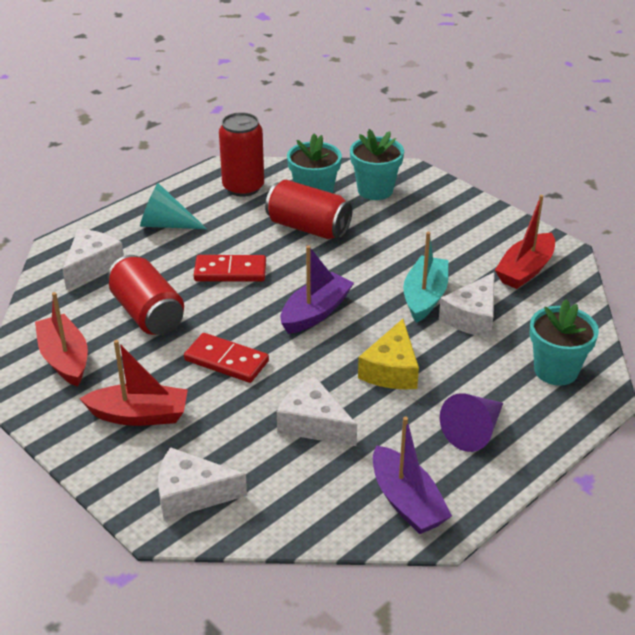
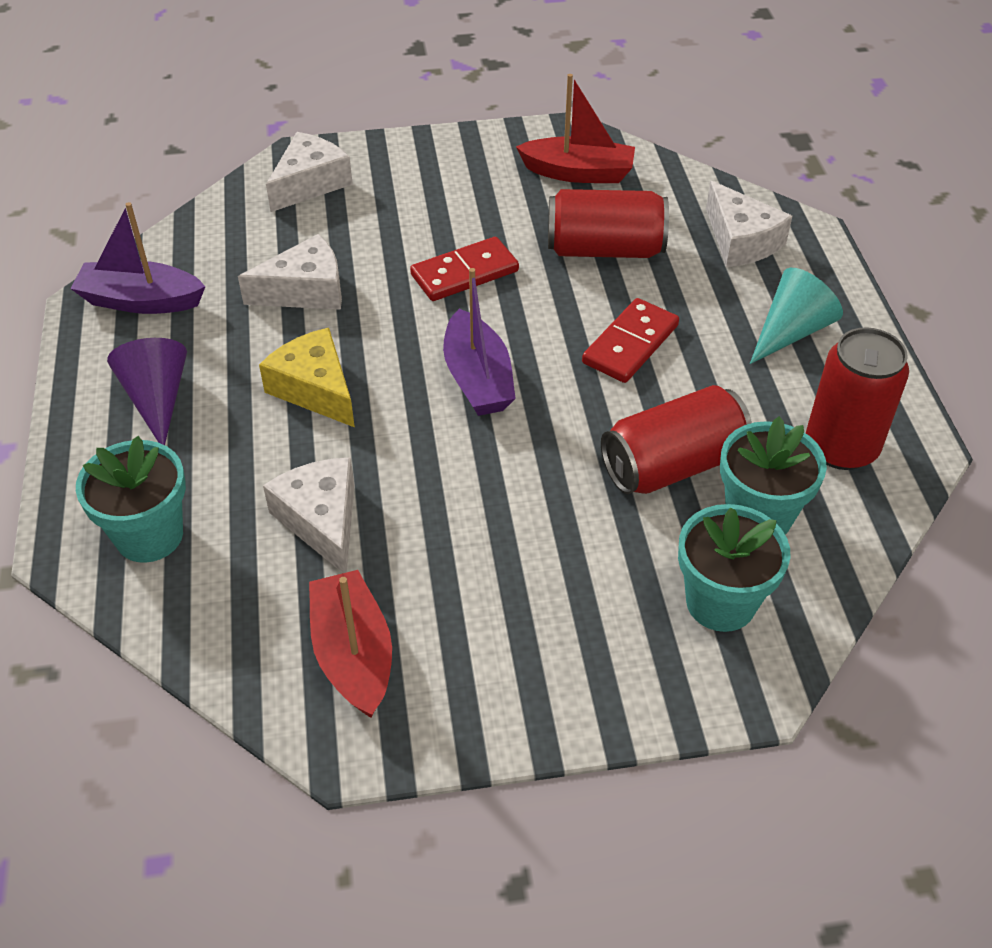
camera: 125 degrees right, 10 degrees up
red boat [79,340,188,426] -> none
turquoise boat [403,232,448,323] -> none

